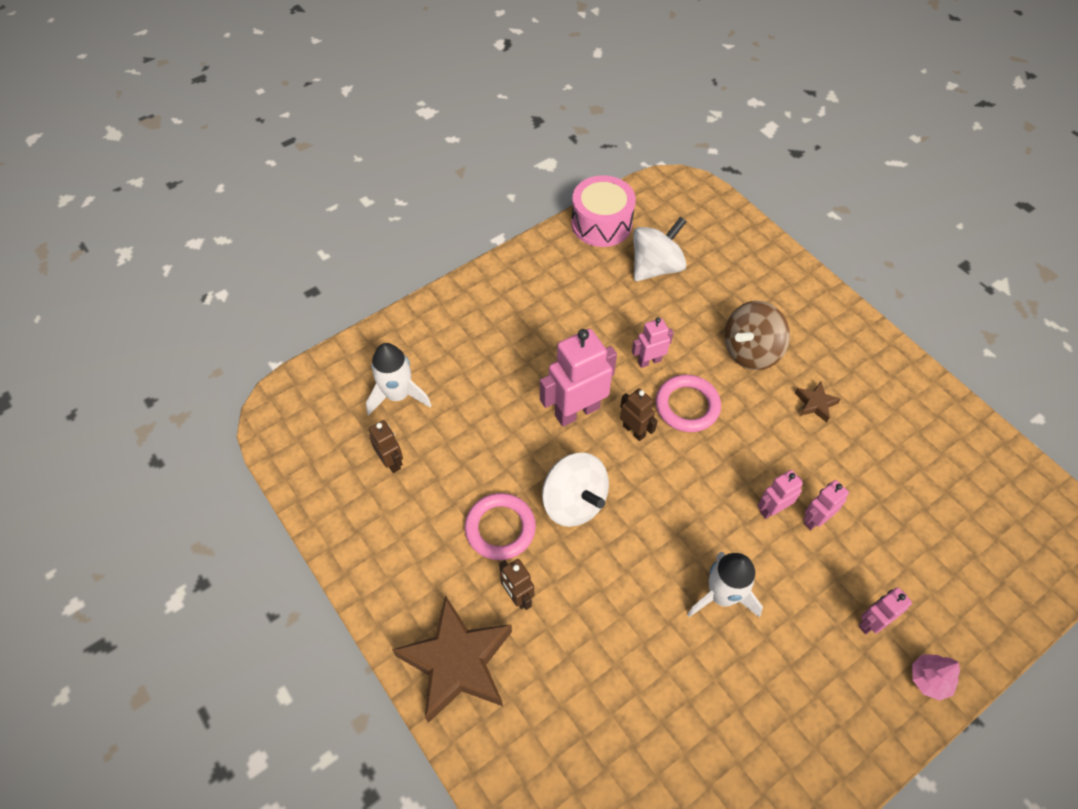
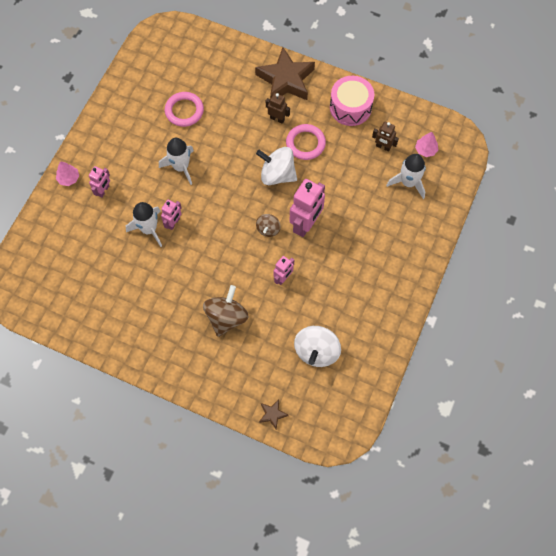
camera: 150 degrees right, 10 degrees up
pink drum [571,175,636,247] -> pink drum moved to [330,76,374,126]
brown robot [620,388,658,441] -> brown spinning top [256,214,281,237]
pink ring [656,375,721,432] -> pink ring moved to [165,92,204,127]
brown star [795,381,841,423] -> brown star moved to [259,399,289,429]
pink robot [803,480,849,530] -> white rocket [126,202,162,247]
none -> pink tree [415,132,438,157]

